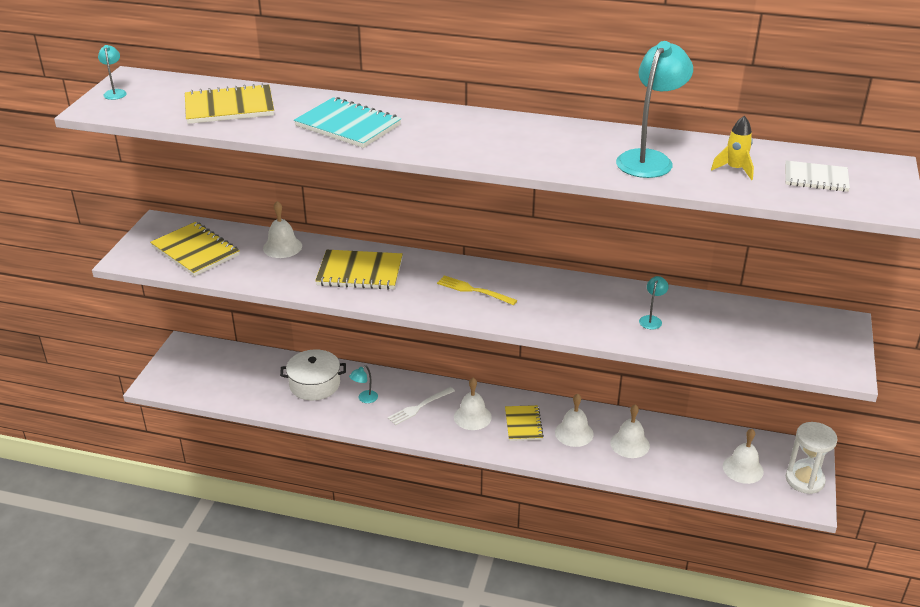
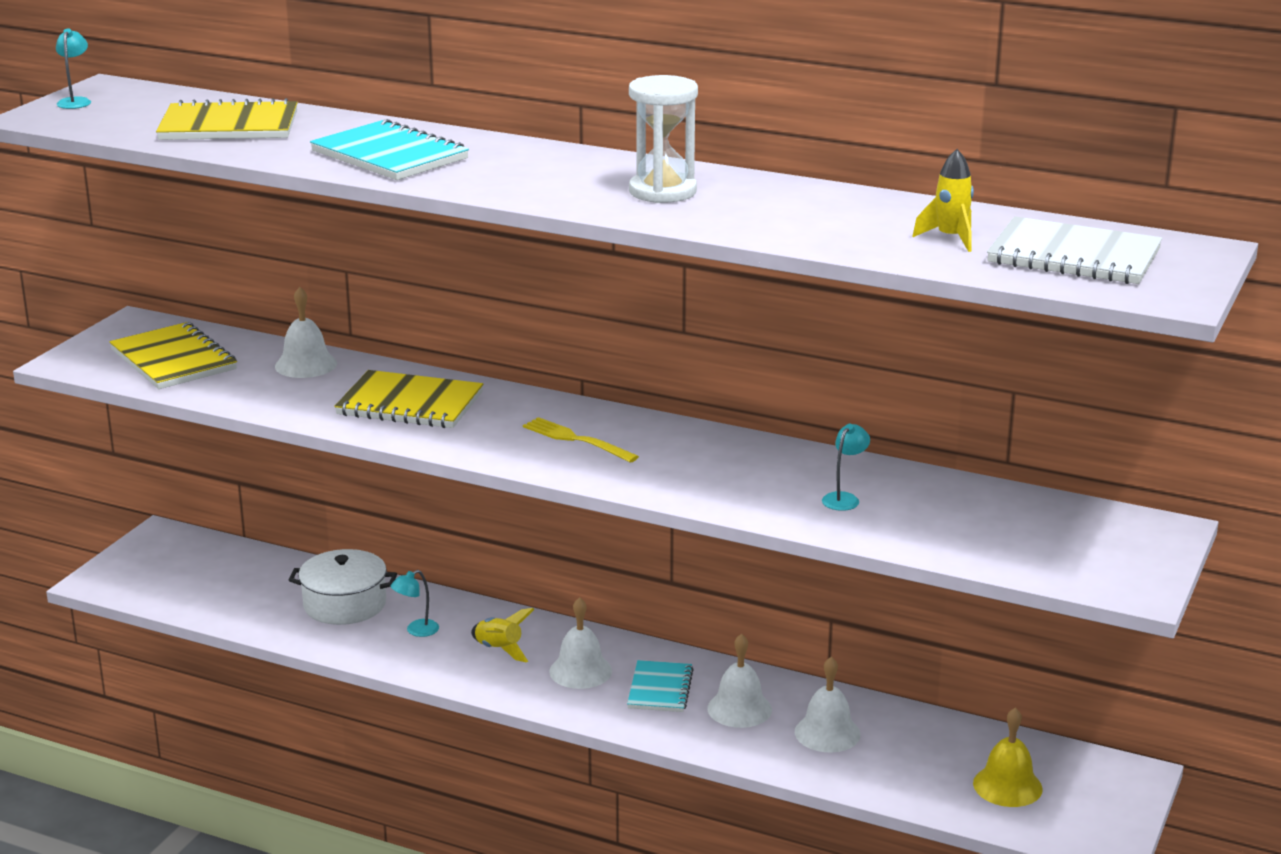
camera: 10 degrees right, 10 degrees down
white fork [388,387,455,426] -> yellow rocket [471,608,534,663]
yellow notebook [505,405,544,441] -> turquoise notebook [627,660,694,712]
turquoise lamp [616,41,693,178] -> none
white bell [723,429,764,484] -> yellow bell [973,707,1043,807]
white notebook [785,160,850,192] -> white notebook [987,216,1162,284], size x1.57
white hourglass [785,422,838,494] -> white hourglass moved to [629,75,698,203]

